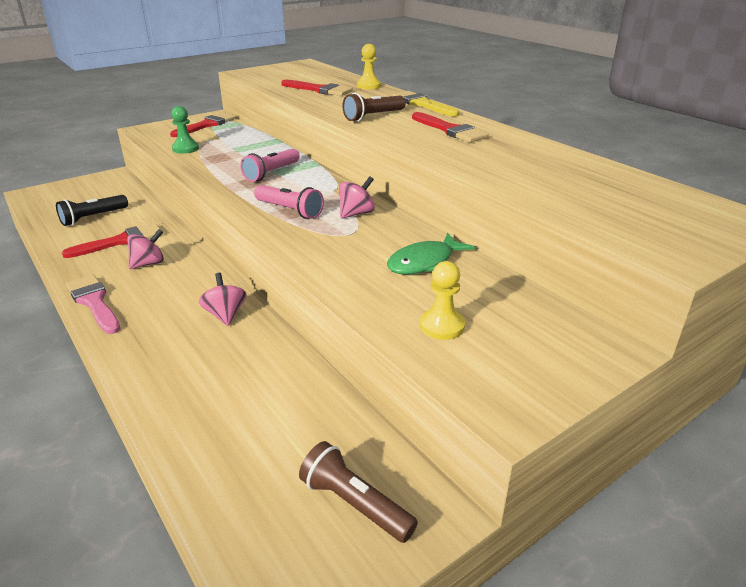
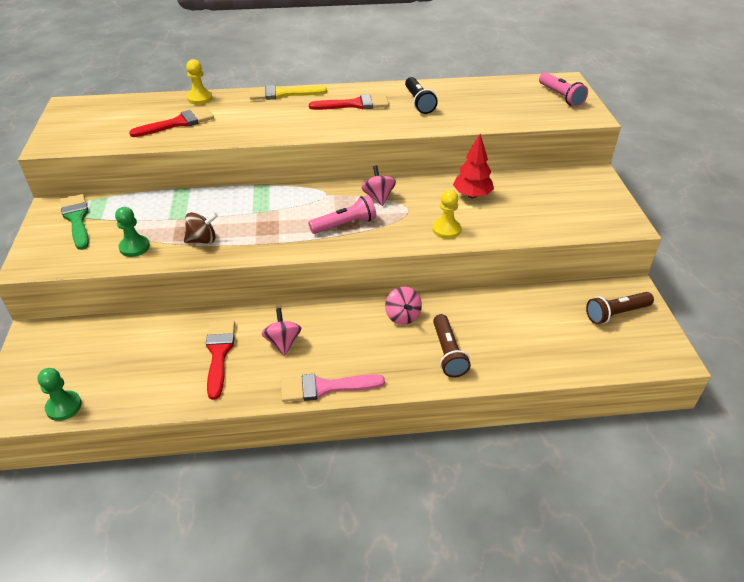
camera: 60 degrees left, 10 degrees up
black flashlight [56,195,128,226] -> black flashlight moved to [405,77,438,114]
red brush [170,113,236,137] -> green brush [60,194,89,250]
pink spinning top [199,273,246,326] -> pink spinning top turned 120 degrees counterclockwise [385,287,422,325]
pink flashlight [240,149,300,182] -> pink flashlight moved to [539,72,588,107]
brown flashlight [342,93,406,122] -> brown flashlight moved to [433,314,471,377]
green fish [387,233,475,274] -> red tree [453,134,494,198]
yellow pawn [420,261,465,340] -> yellow pawn moved to [433,190,461,239]
none -> green pawn [38,368,82,421]
none -> brown spinning top [184,212,218,244]

